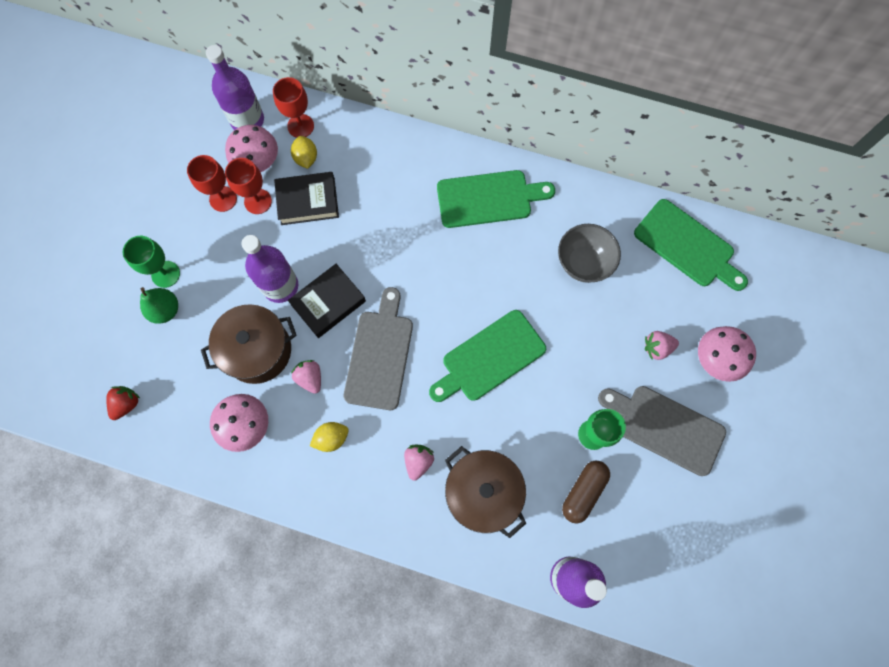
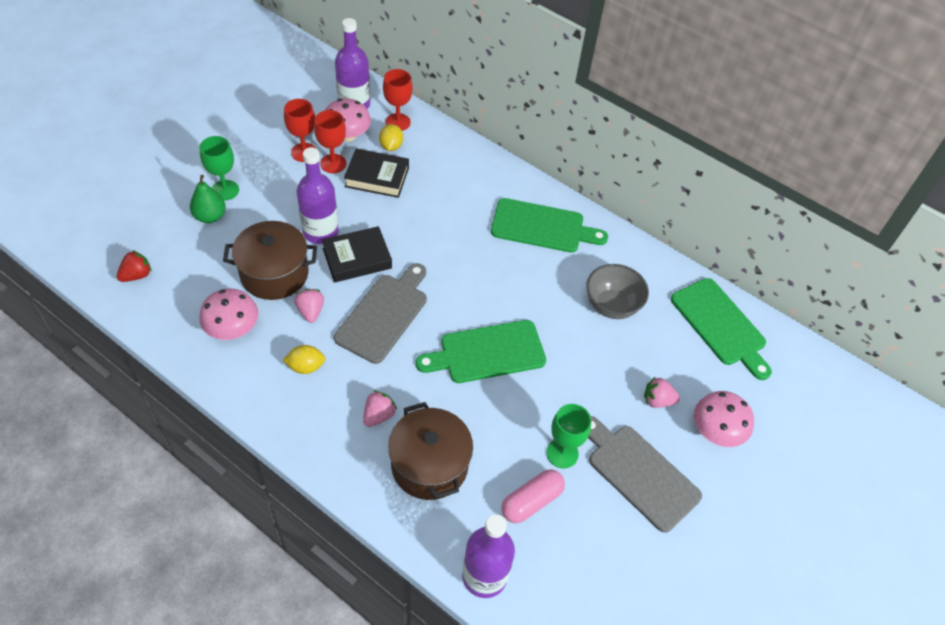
camera: 15 degrees right, 20 degrees down
brown capsule [562,461,610,523] -> pink capsule [501,469,565,523]

